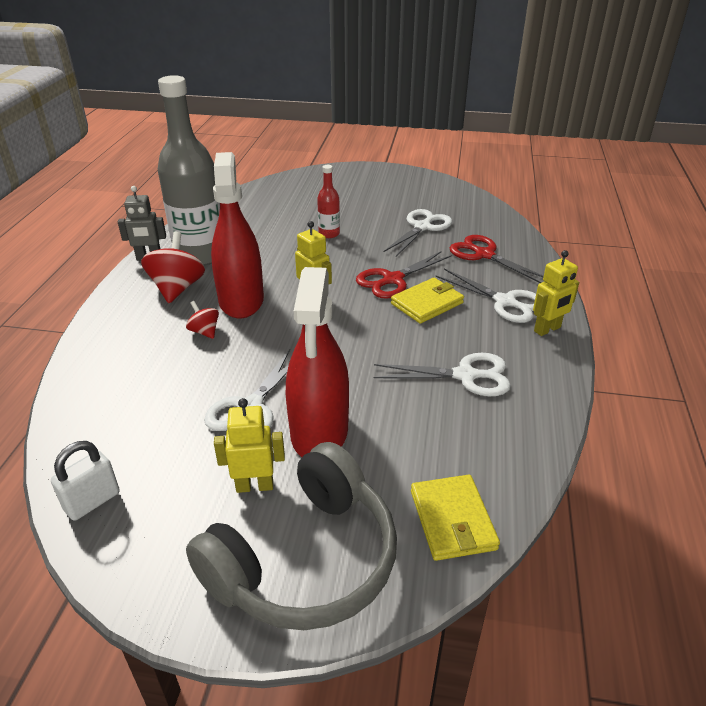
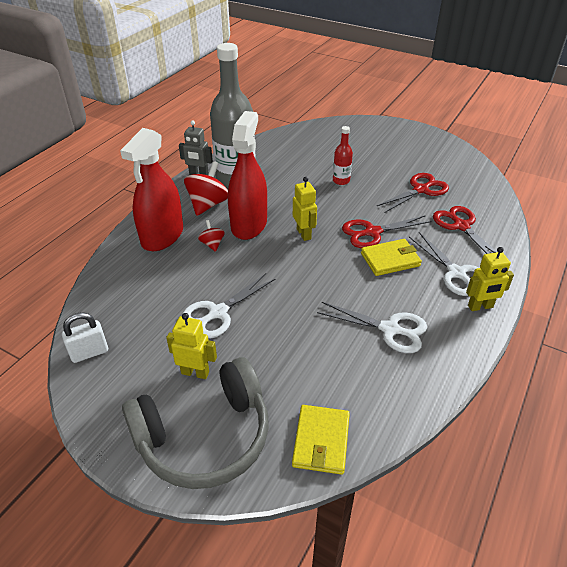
camera: 20 degrees right, 5 degrees up
red spray bottle [286,267,349,457] -> red spray bottle moved to [120,128,183,251]
white scissors [384,209,452,256] -> red scissors [377,173,449,212]

